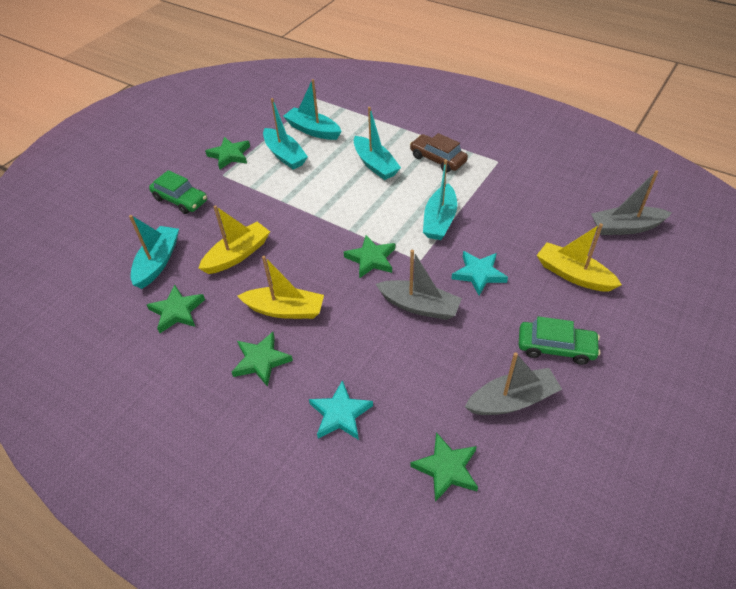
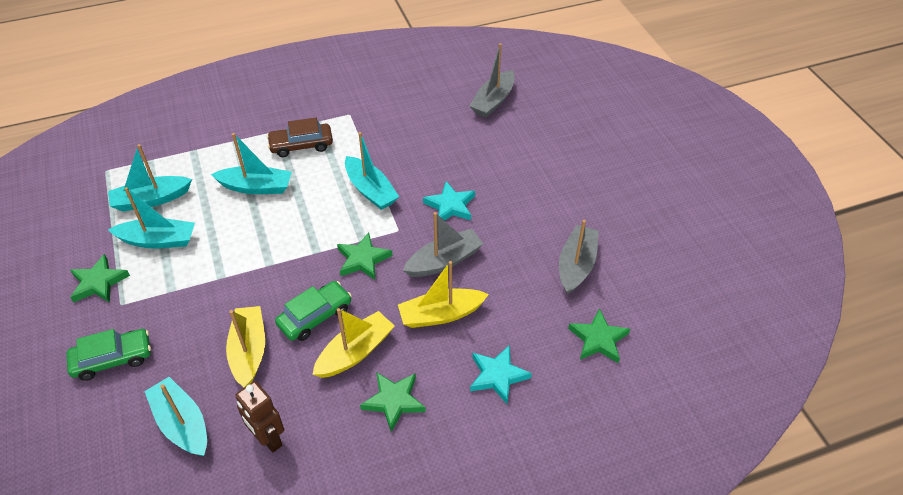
camera: 55 degrees left, 0 degrees up
green star [147,285,205,333] -> brown robot [235,381,284,453]
green car [519,316,600,365] -> green car moved to [275,281,352,341]
yellow boat [537,223,622,292] -> yellow boat moved to [398,261,489,328]

